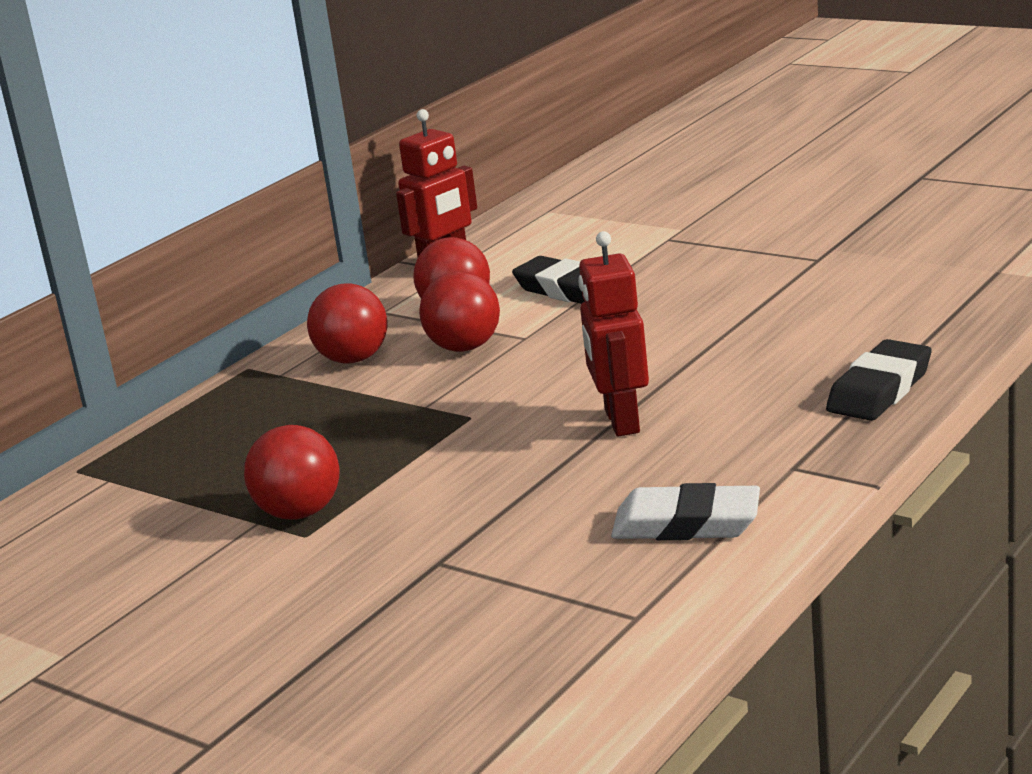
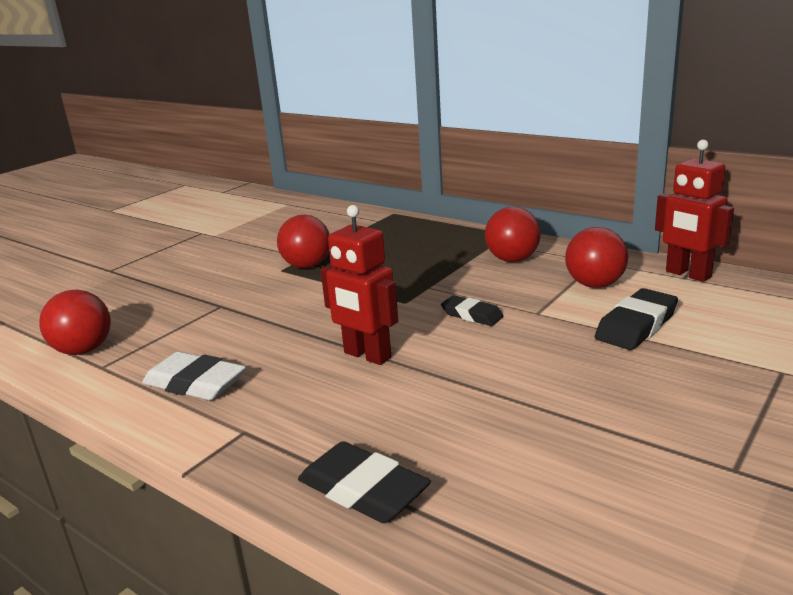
camera: 90 degrees right, 0 degrees up
red ball [419,271,500,352] -> red ball moved to [40,290,111,355]
red robot [578,231,649,436] -> red robot turned 135 degrees counterclockwise [321,205,398,365]
white eraser [611,483,760,540] -> white eraser turned 75 degrees counterclockwise [142,351,246,400]
none -> black eraser [441,295,503,326]

